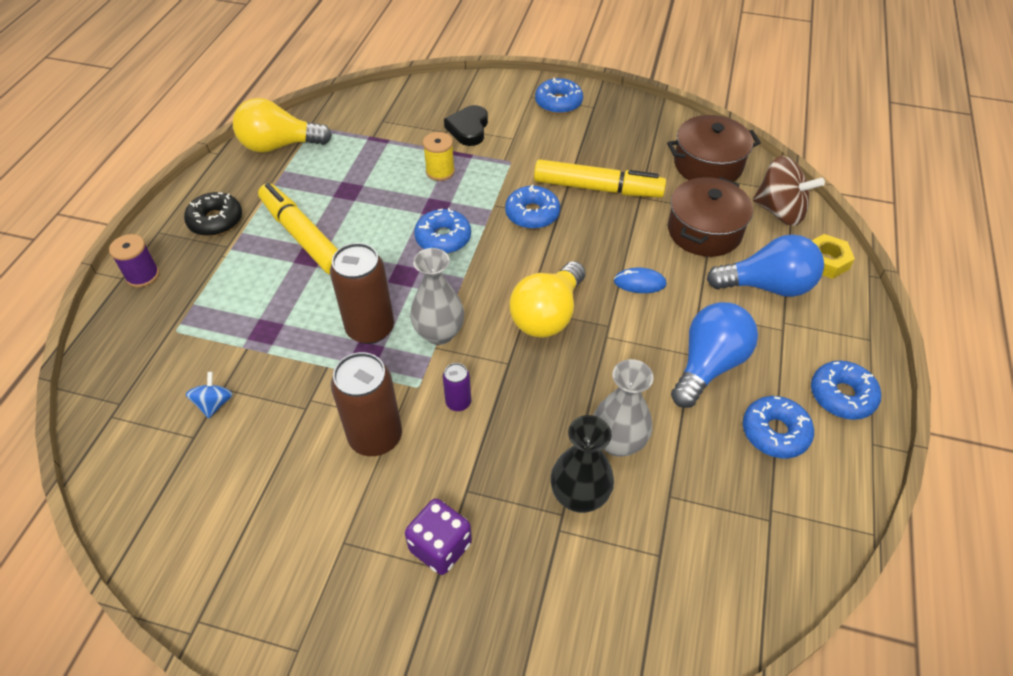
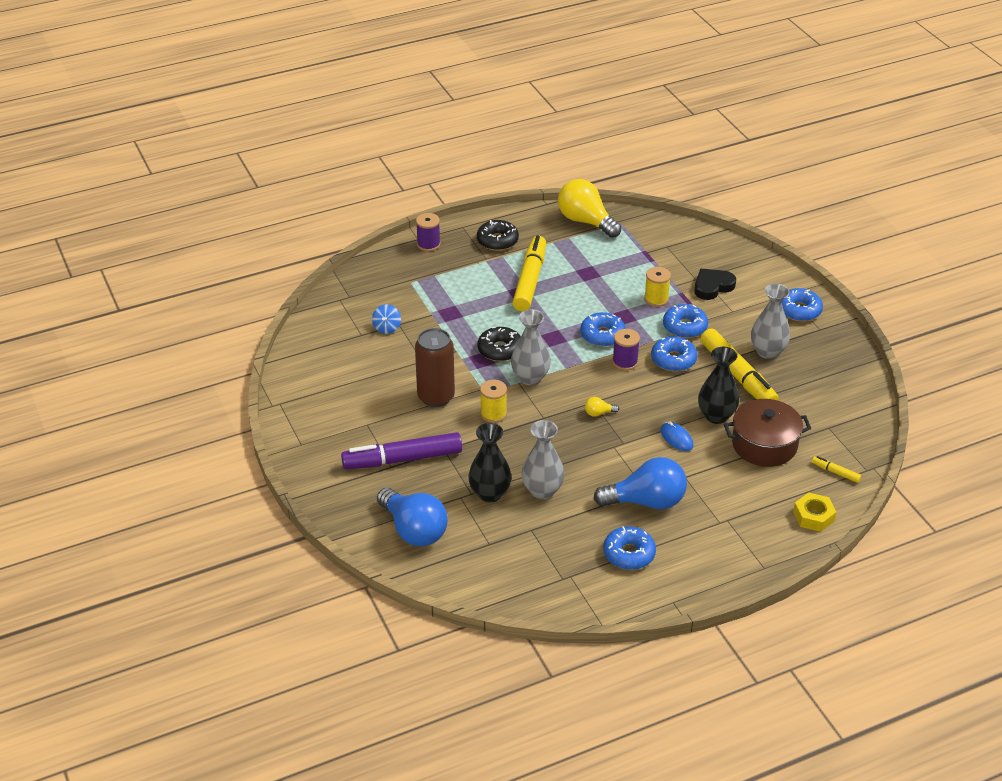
camera: 50 degrees right, 10 degrees down
blue spinning top [186,372,233,419] -> blue spinning top turned 135 degrees clockwise [372,304,401,334]
brown can [330,243,394,344] -> black donut [477,327,521,361]
purple dice [405,498,472,575] -> purple marker [341,432,462,469]
purple can [443,363,471,411] -> yellow spool [480,380,507,423]
yellow light bulb [509,261,585,338] -> yellow light bulb [585,397,619,417], size x0.41
brown pot [667,115,761,182] -> none
blue light bulb [707,234,824,297] -> blue light bulb moved to [377,488,448,546]
brown spinning top [753,156,825,226] -> yellow marker [812,456,861,483]
blue donut [811,361,881,420] -> blue donut moved to [663,304,708,338]
none -> purple spool [612,329,640,370]
none -> black vase [698,347,739,424]
none -> grey vase [751,284,790,359]

